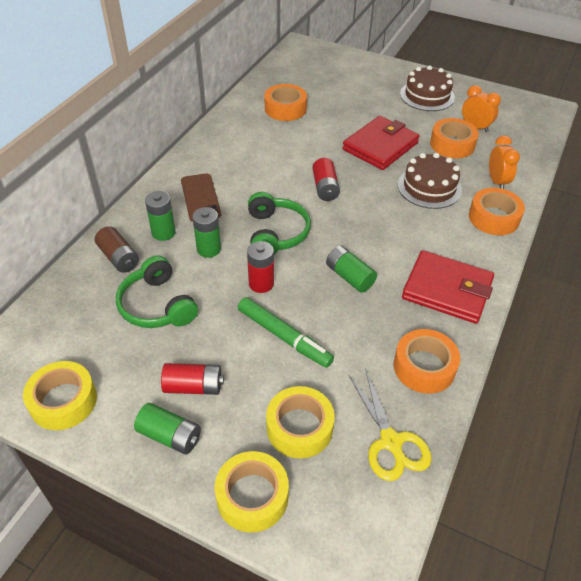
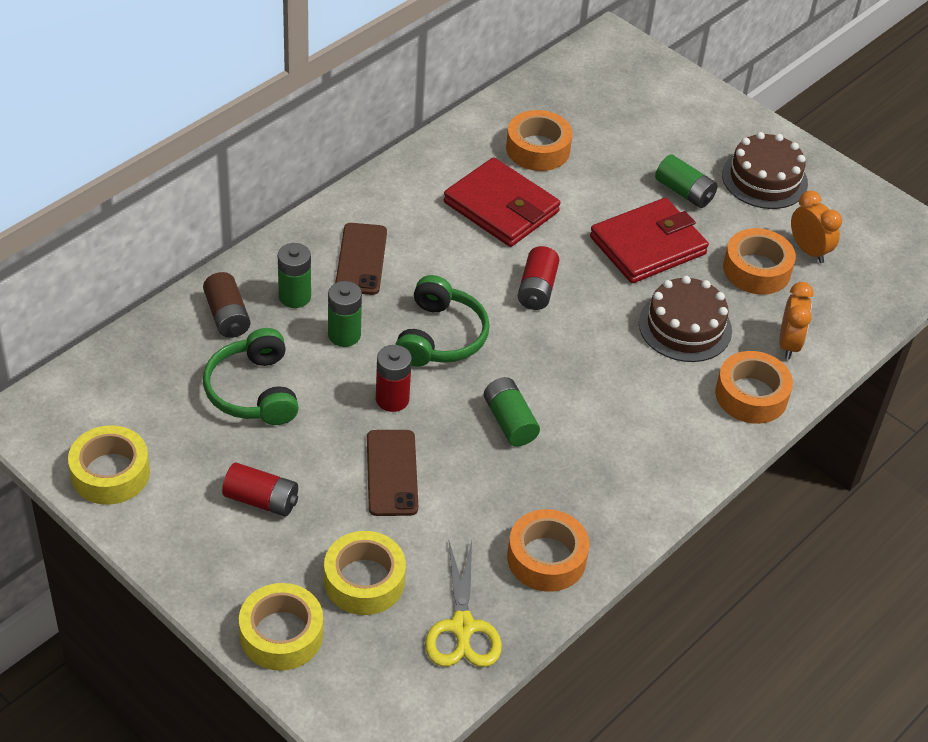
camera: 15 degrees right, 0 degrees up
green battery [134,403,201,455] -> green battery moved to [655,155,718,208]
green marker [238,297,334,368] -> brown phone [367,430,418,516]
red wallet [402,250,494,324] -> red wallet moved to [444,157,560,247]

